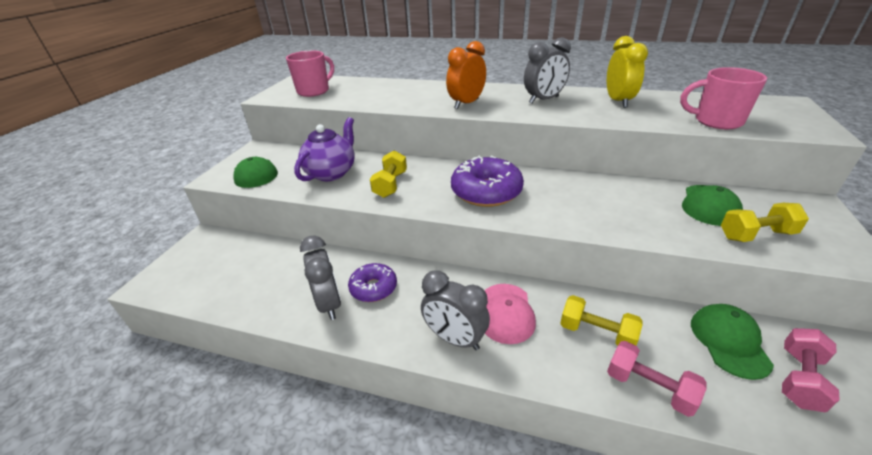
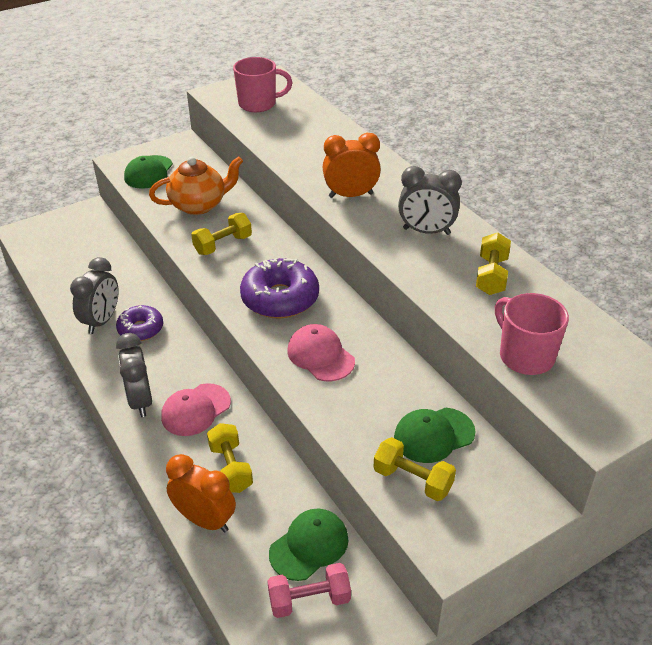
camera: 40 degrees right, 5 degrees up
purple teapot [294,117,355,181] -> orange teapot [149,156,243,215]
yellow clock [607,36,648,108] -> yellow dumbbell [476,232,511,295]
pink dumbbell [607,341,707,417] -> orange clock [166,454,236,533]
none -> pink cap [287,324,355,381]

